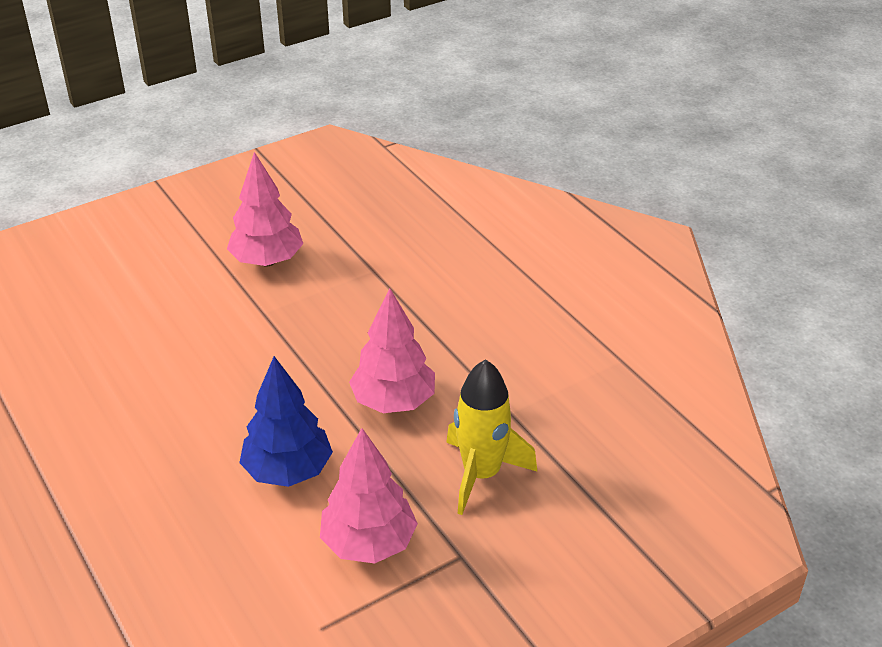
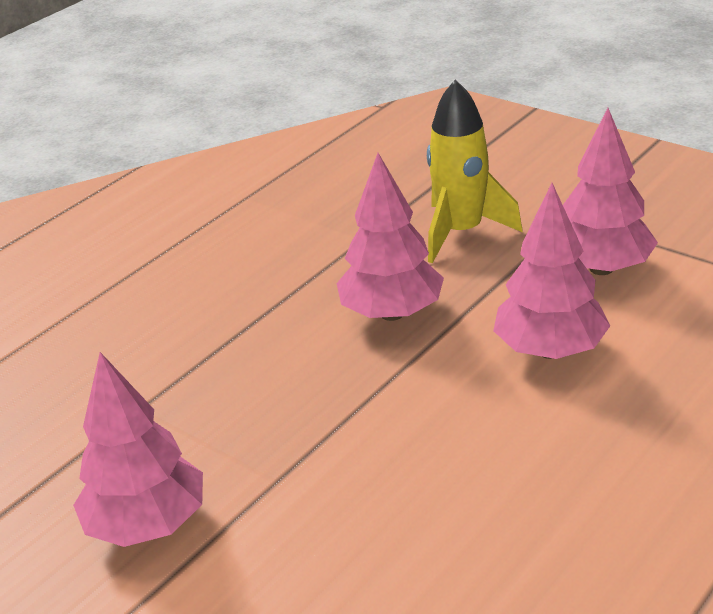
camera: 105 degrees left, 5 degrees down
blue tree [239,356,333,487] -> pink tree [493,183,610,359]

